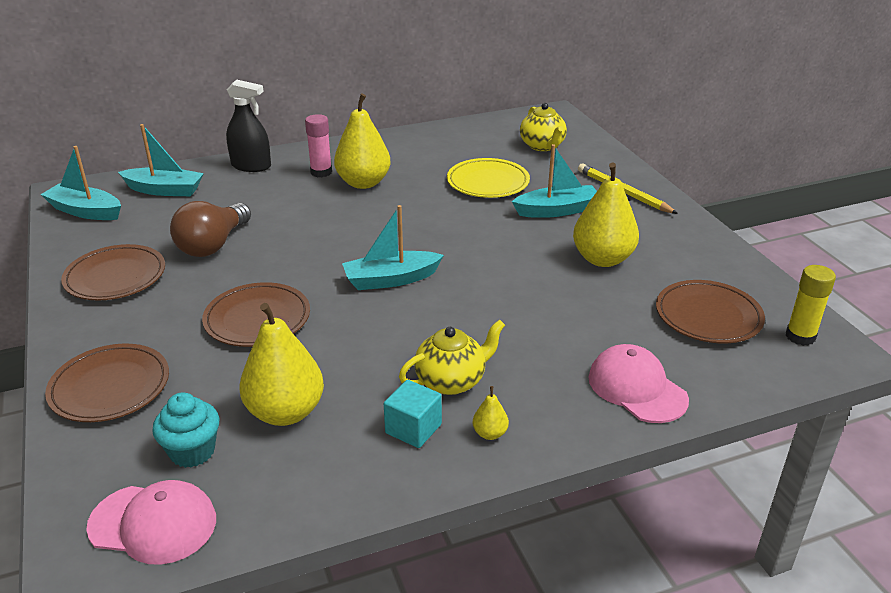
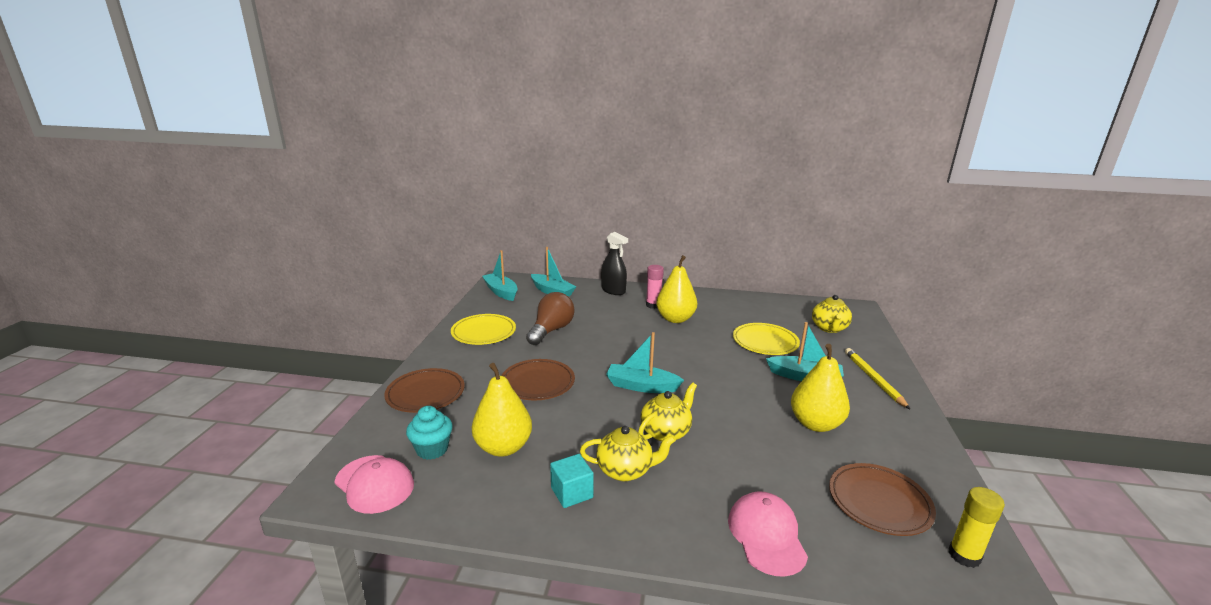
camera: 30 degrees right, 10 degrees down
brown plate [61,244,165,300] -> yellow plate [451,314,516,345]
brown light bulb [170,201,251,257] -> brown light bulb turned 150 degrees clockwise [526,292,575,345]
yellow pear [473,386,509,440] -> none
none -> yellow teapot [638,382,697,442]

